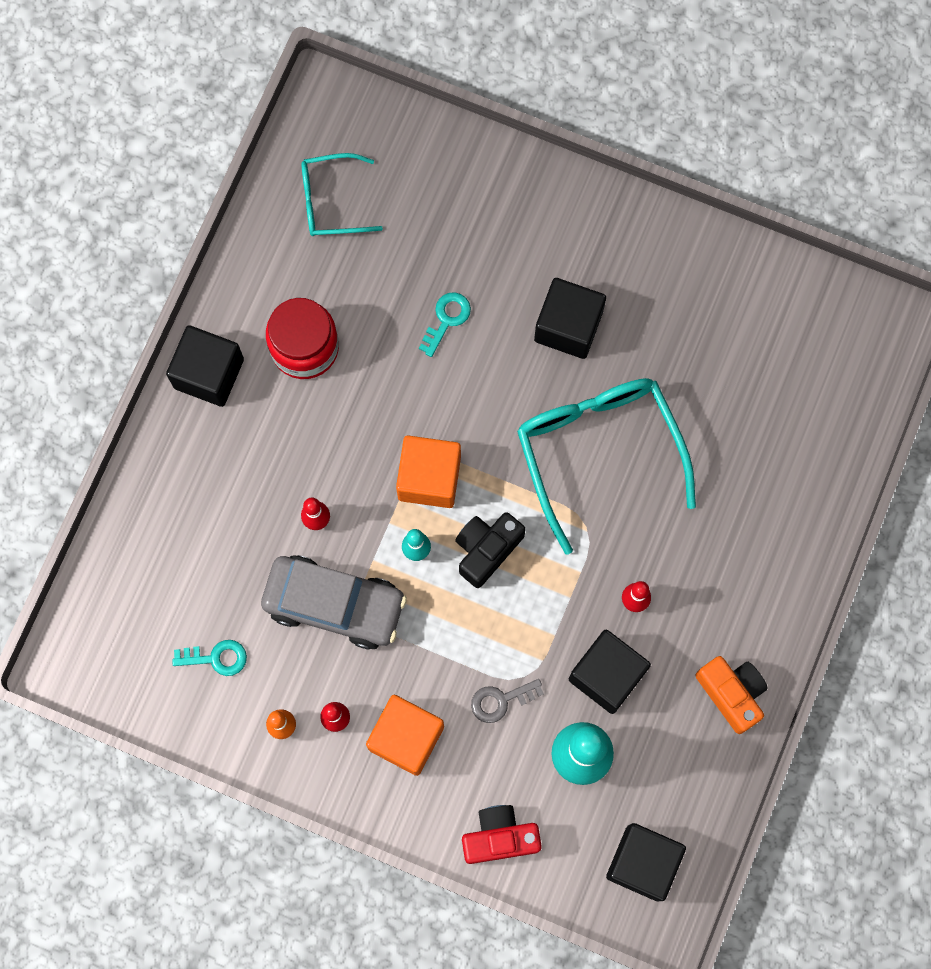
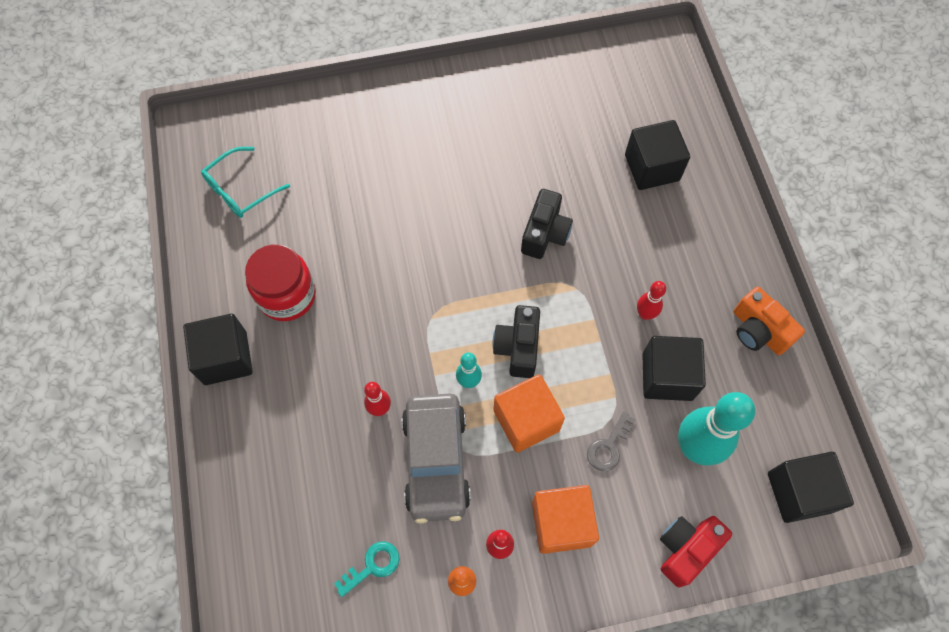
camera: 35 degrees left, 10 degrees down
grey car [261,555,407,650] -> grey car turned 105 degrees clockwise [402,394,471,524]
orange cube [396,435,461,508] -> orange cube moved to [493,374,565,452]
turquoise key [419,292,471,357] -> none
turquoise glasses [517,378,696,555] -> black camera [521,189,573,259]
black cube [534,278,606,359] -> black cube moved to [625,120,690,190]
orange camera [695,656,768,734] -> orange camera turned 150 degrees counterclockwise [734,287,805,355]

